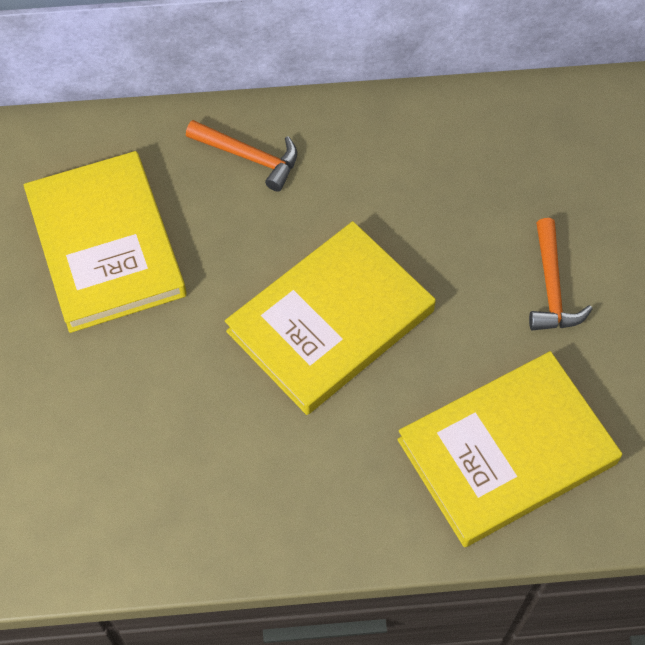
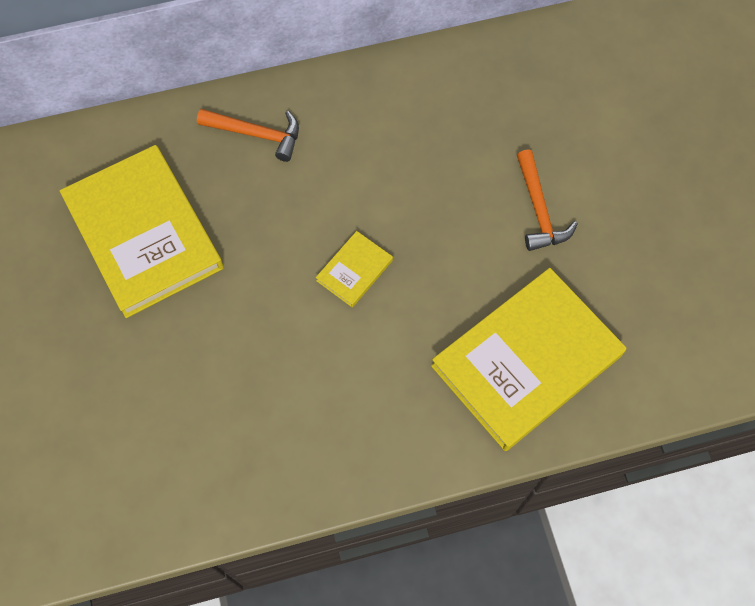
camera: 10 degrees left, 5 degrees up
yellow book [225,221,436,415] -> yellow book [316,231,393,307], size x0.43

